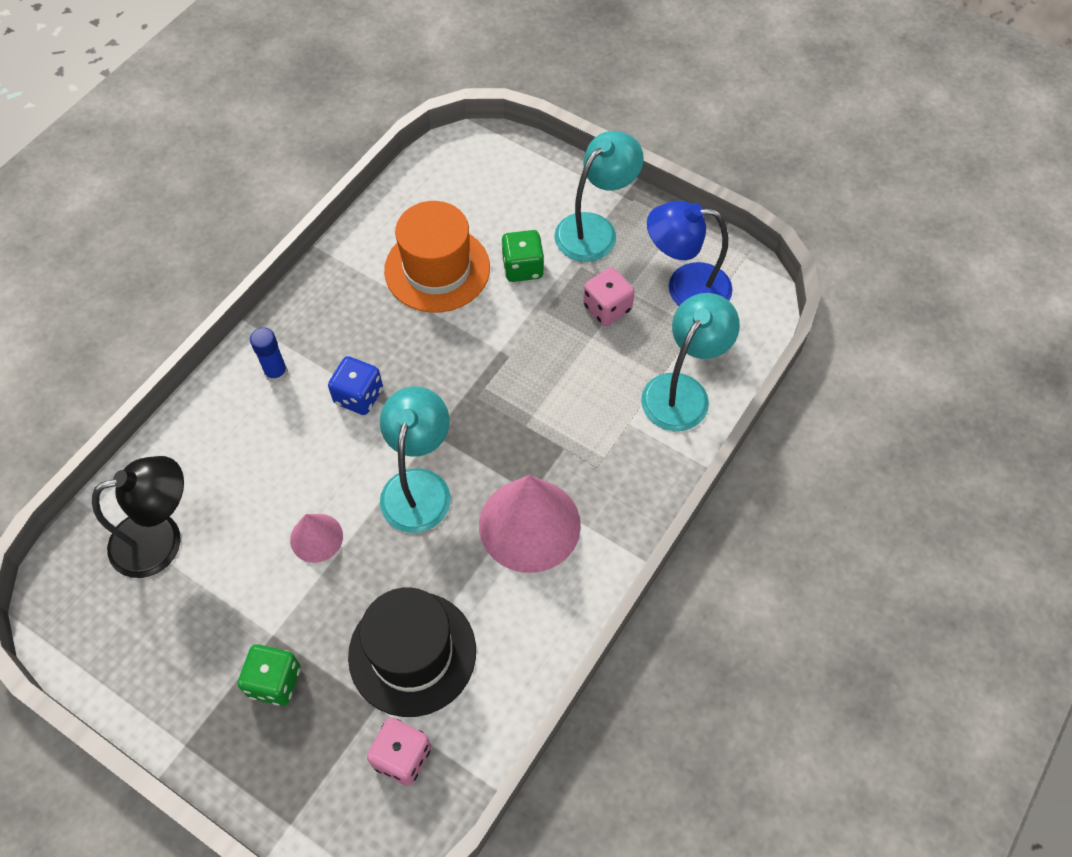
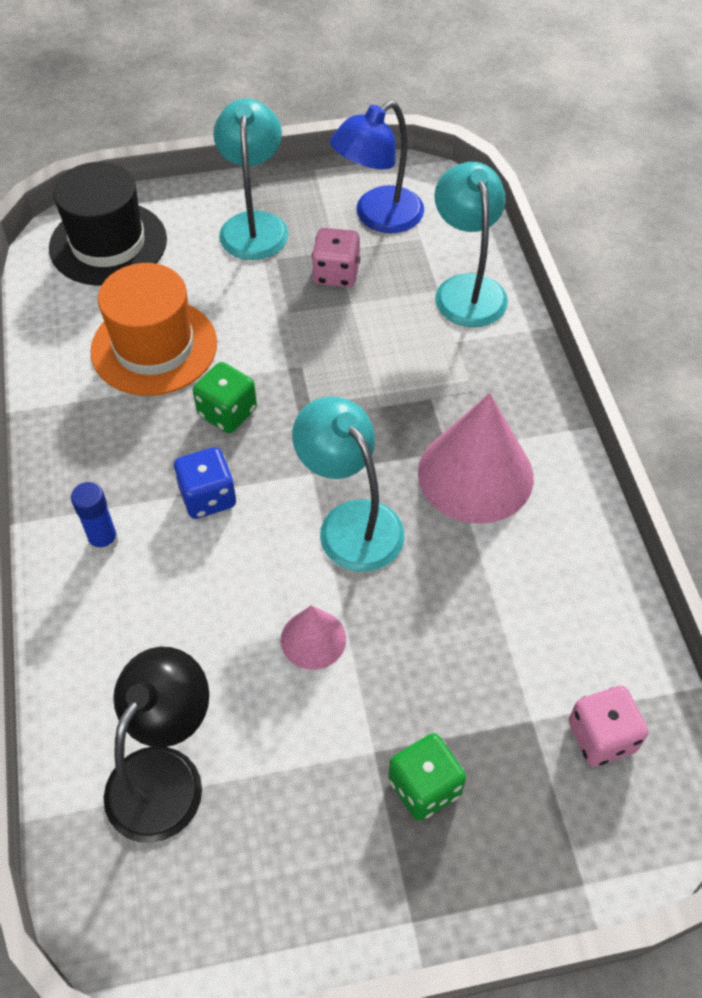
camera: 45 degrees left, 5 degrees down
black hat [348,587,476,717] -> black hat moved to [49,162,167,286]
green dice [501,230,544,282] -> green dice moved to [193,362,257,433]

